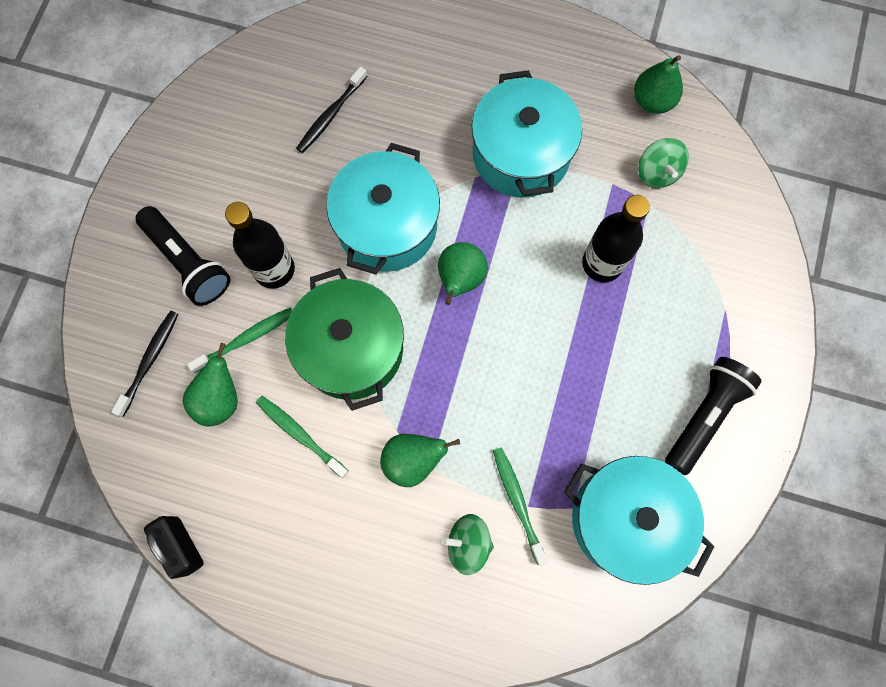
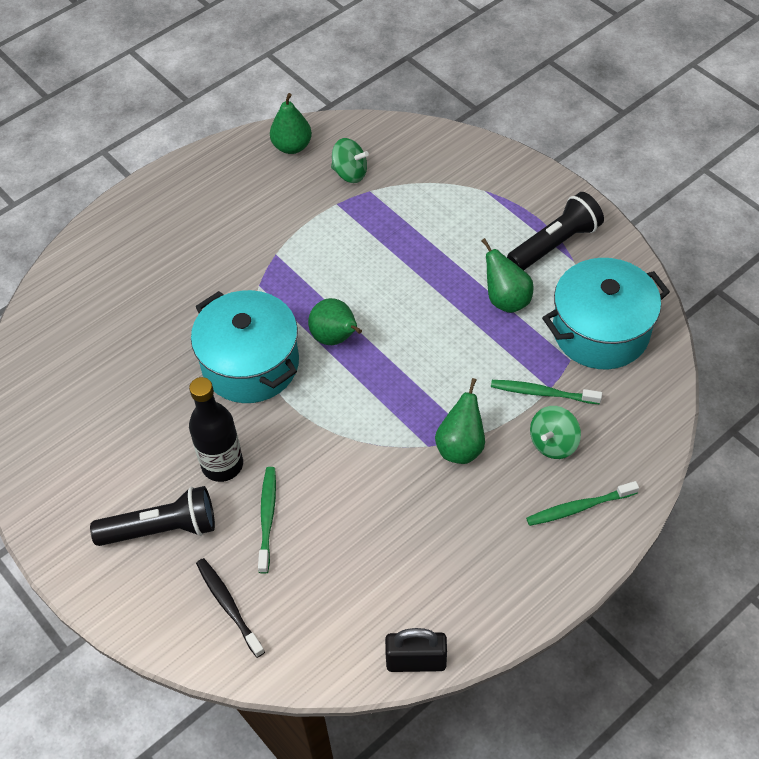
camera: 55 degrees left, 20 degrees down
green pear [183,343,238,426] -> green pear moved to [481,238,534,313]
green toothbrush [256,396,349,478] -> green toothbrush moved to [526,481,639,526]
green pot [285,268,404,411] -> none
black toothbrush [296,67,367,153] -> none
turquoise pot [472,70,582,198] -> none
black bottle [582,195,650,283] -> none
black flashlight [665,357,762,475] -> black flashlight turned 75 degrees clockwise [507,192,604,270]

